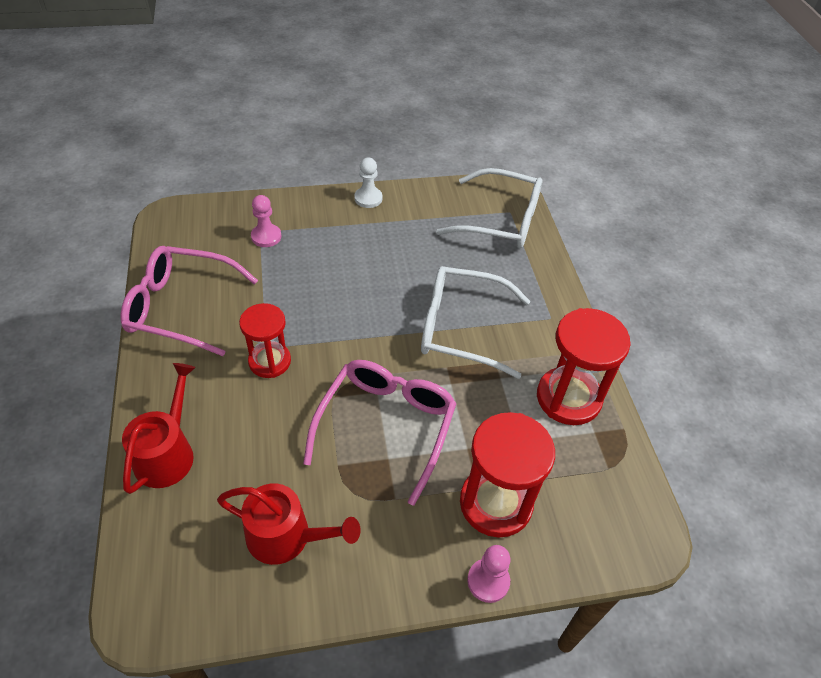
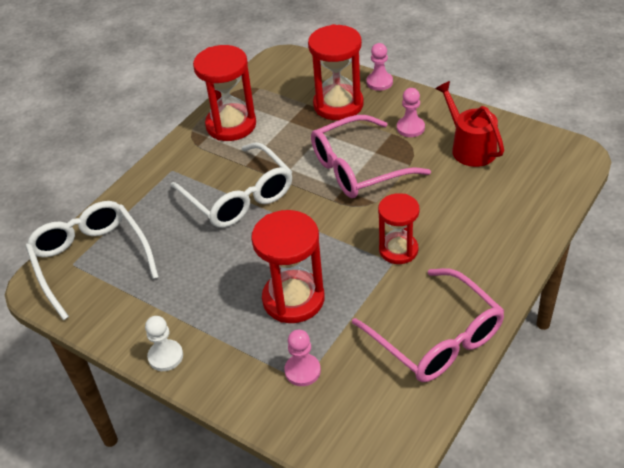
camera: 130 degrees left, 5 degrees down
red watering can [122,363,196,494] -> none
none -> red hourglass [251,210,324,323]
none -> pink pawn [397,88,425,137]

